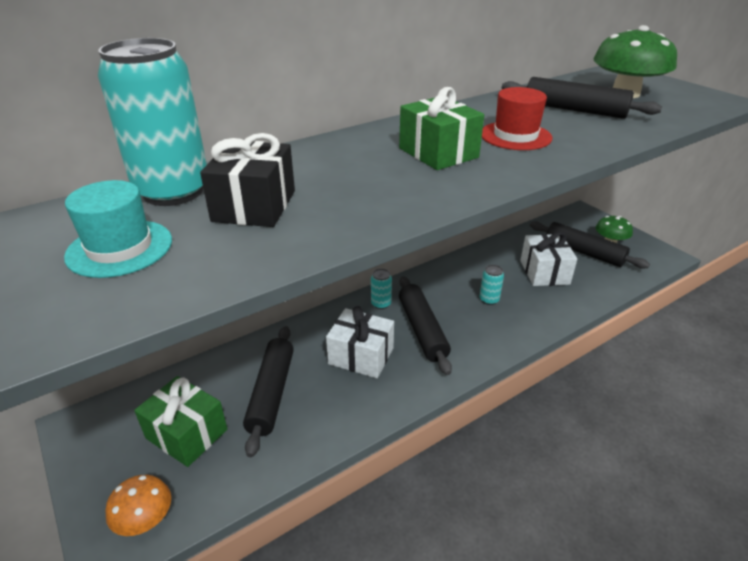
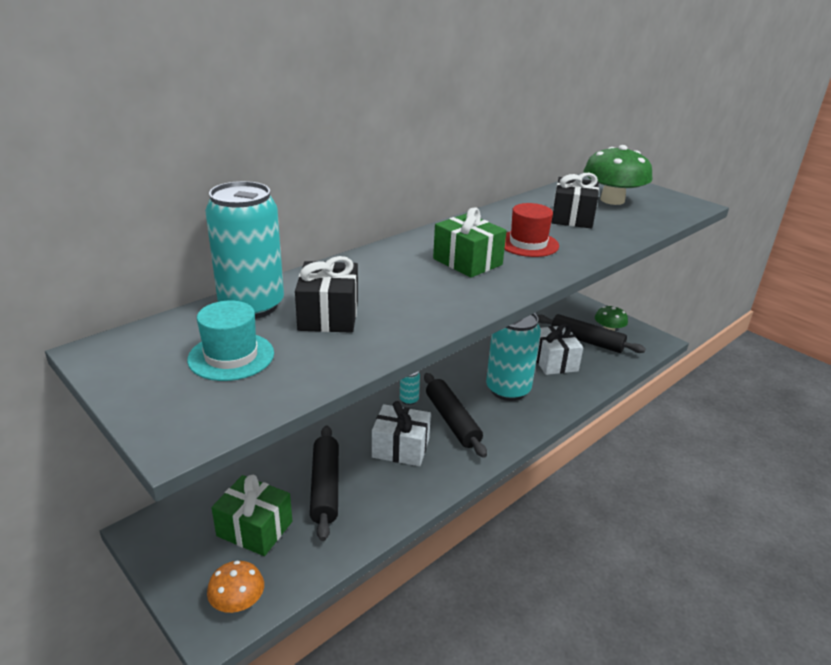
camera: 10 degrees left, 5 degrees down
turquoise can [480,265,504,305] -> turquoise can [486,313,541,401], size x2.42
black rolling pin [502,77,662,119] -> black gift [551,173,599,229]

